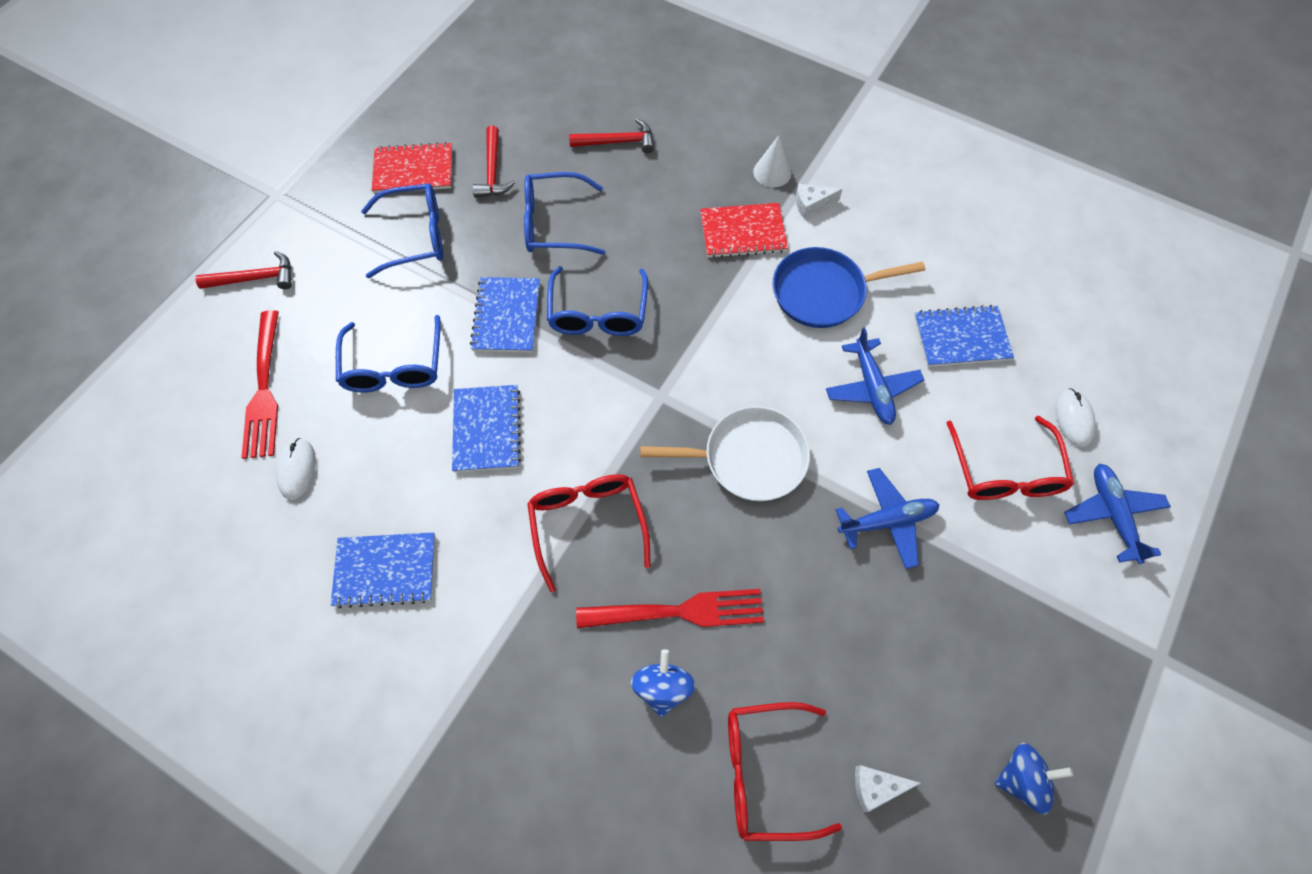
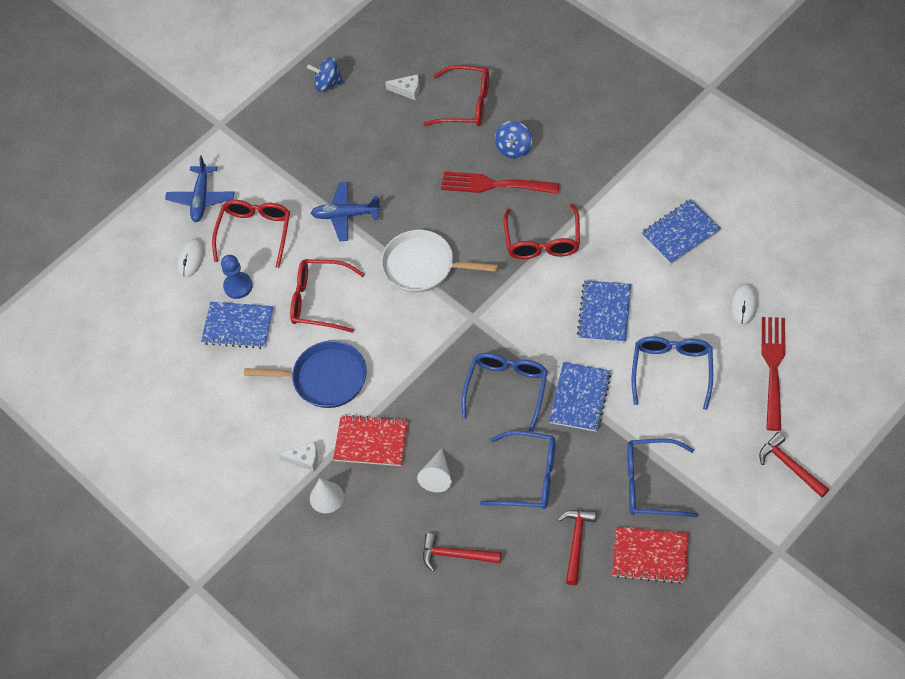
camera: 160 degrees left, 5 degrees down
red hammer [195,251,292,289] -> red hammer turned 45 degrees clockwise [759,432,829,498]
blue notebook [331,532,435,608] -> blue notebook turned 45 degrees counterclockwise [641,199,721,265]
blue plane [826,327,924,425] -> red glasses [290,259,365,333]
none -> blue pawn [221,255,253,299]
none -> white cone [417,448,452,492]

